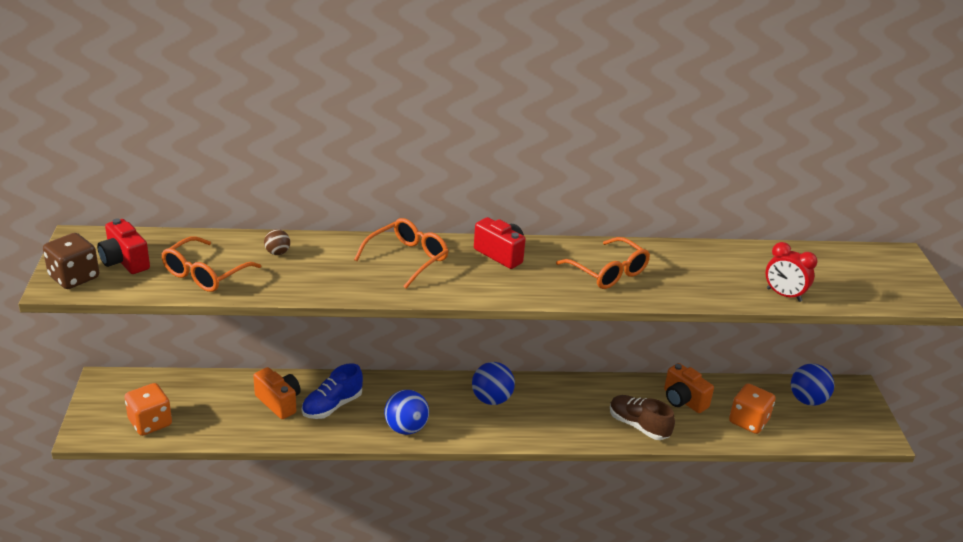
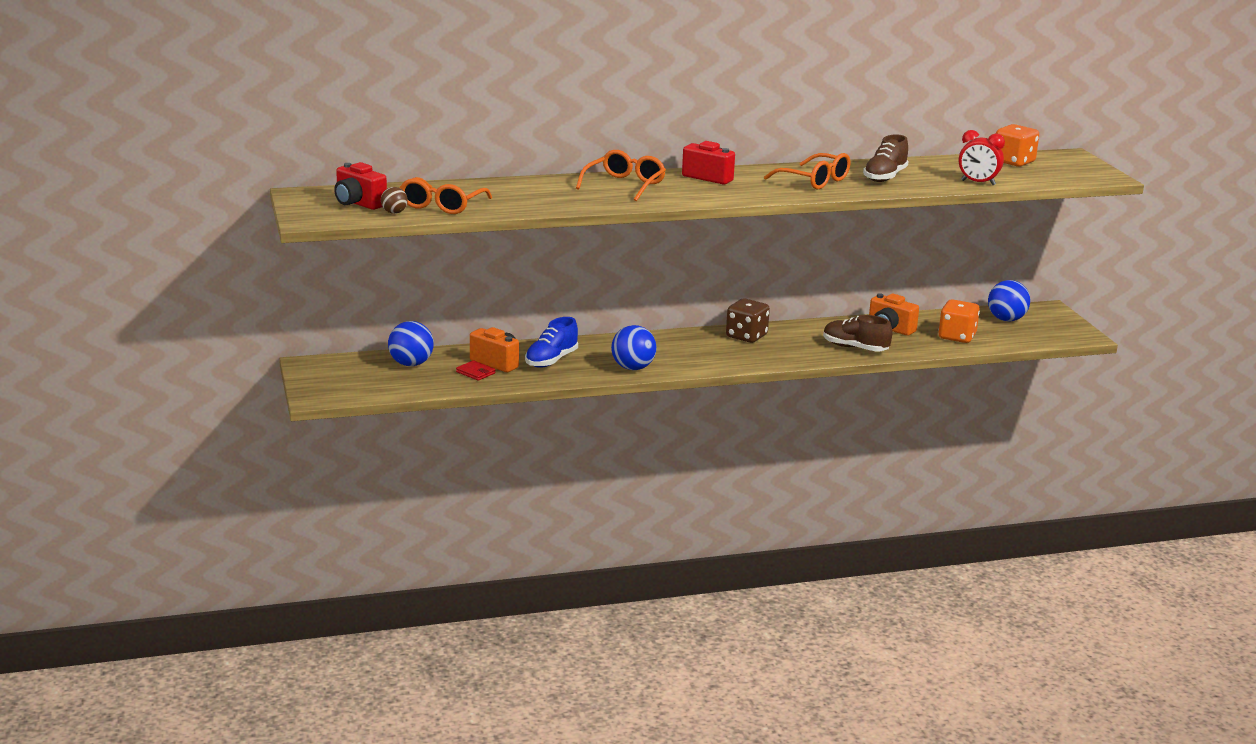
camera: 10 degrees left, 10 degrees down
brown dice [43,233,99,289] -> brown dice moved to [726,299,770,343]
orange dice [124,383,172,436] -> orange dice moved to [996,124,1039,167]
brown ball [264,229,290,255] -> brown ball moved to [381,187,408,214]
blue ball [472,362,515,405] -> blue ball moved to [388,321,434,366]
none -> red wallet [456,360,496,381]
none -> brown shoe [863,134,909,182]

